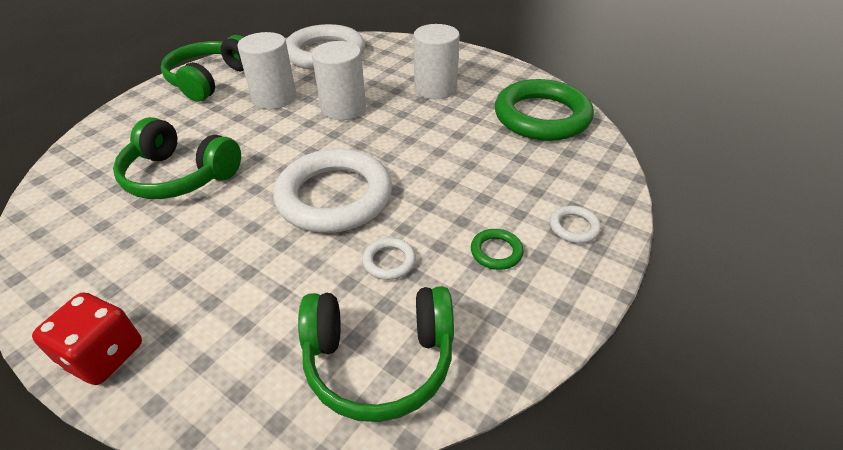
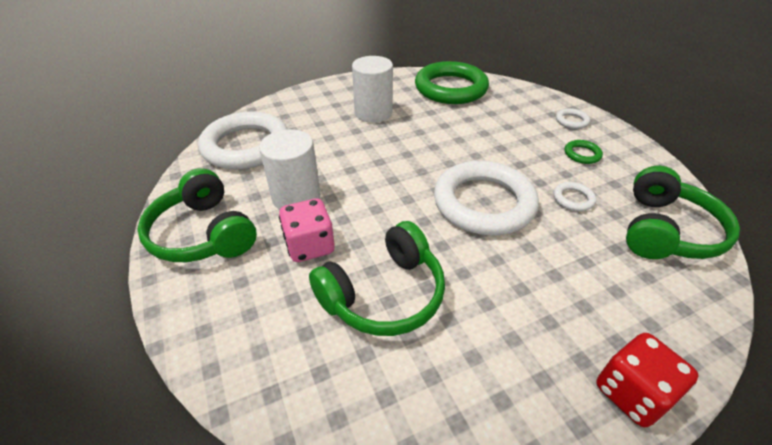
camera: 60 degrees left, 0 degrees up
white cylinder [312,41,366,120] -> none
none -> pink dice [279,198,335,262]

